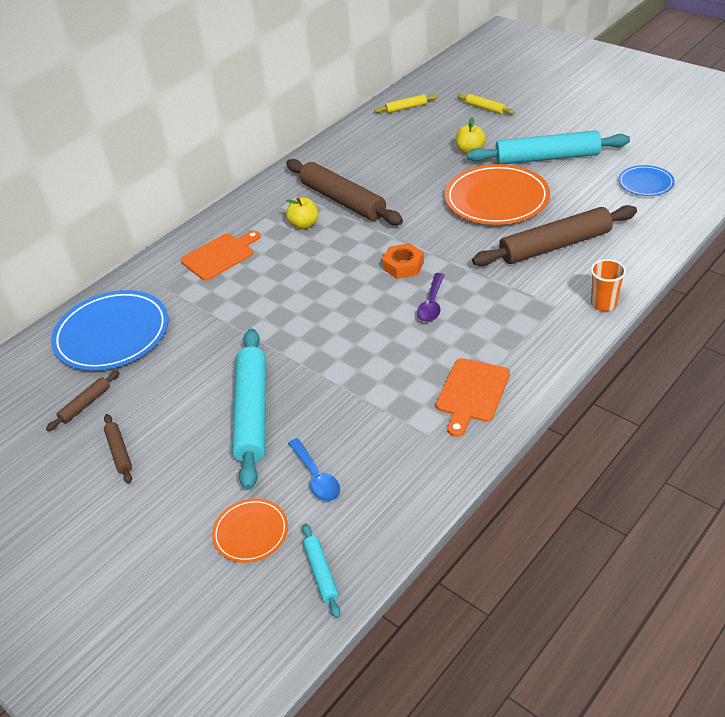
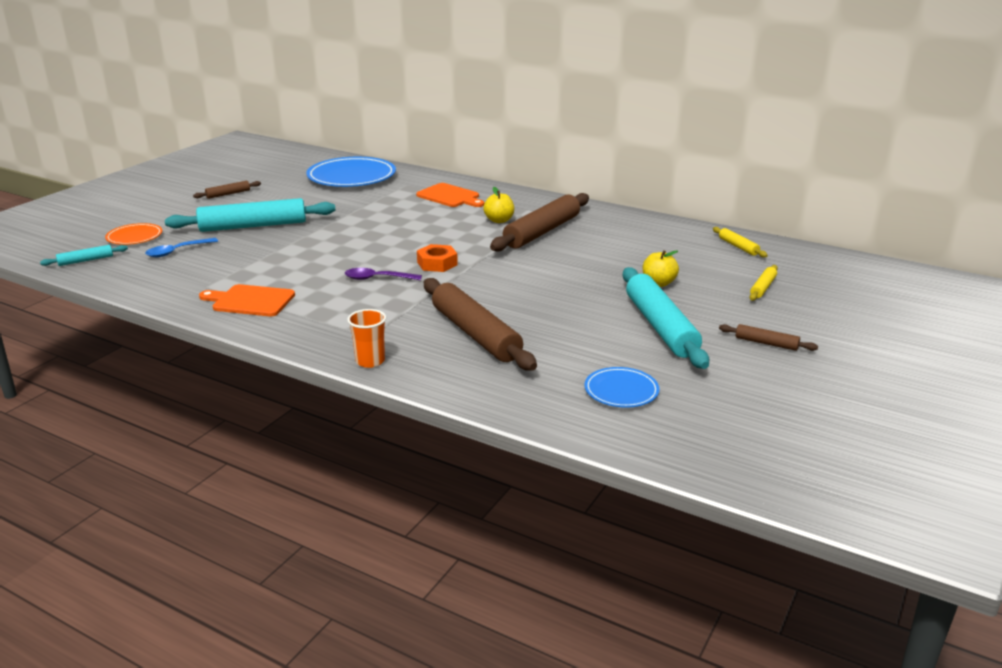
camera: 75 degrees right, 15 degrees down
brown rolling pin [46,370,119,431] -> brown rolling pin moved to [719,324,818,351]
orange plate [445,164,550,225] -> none

